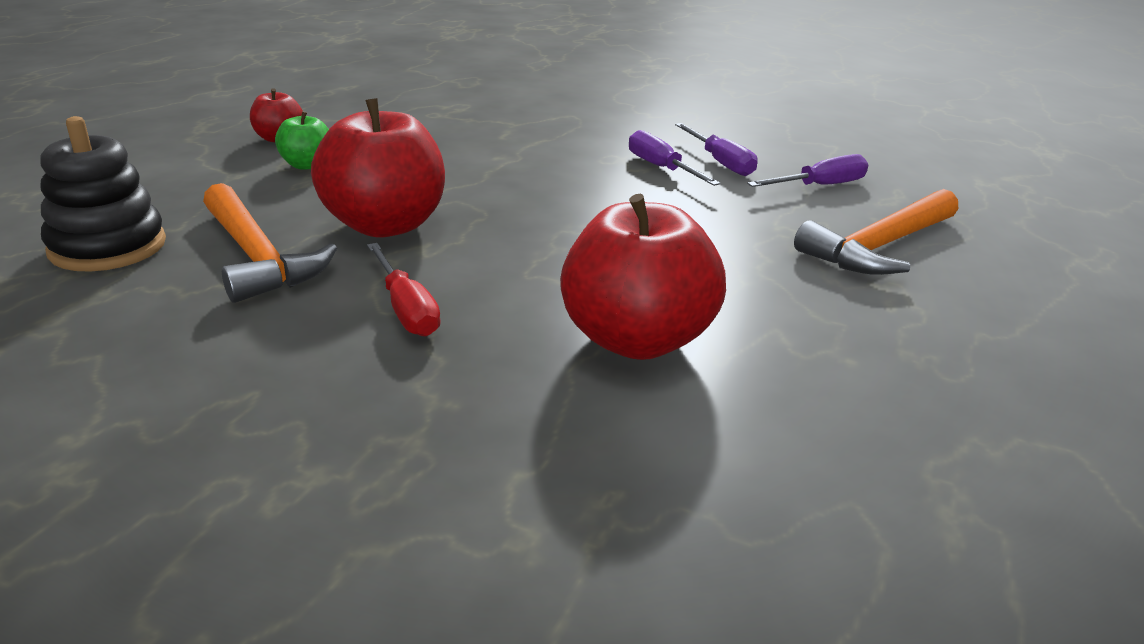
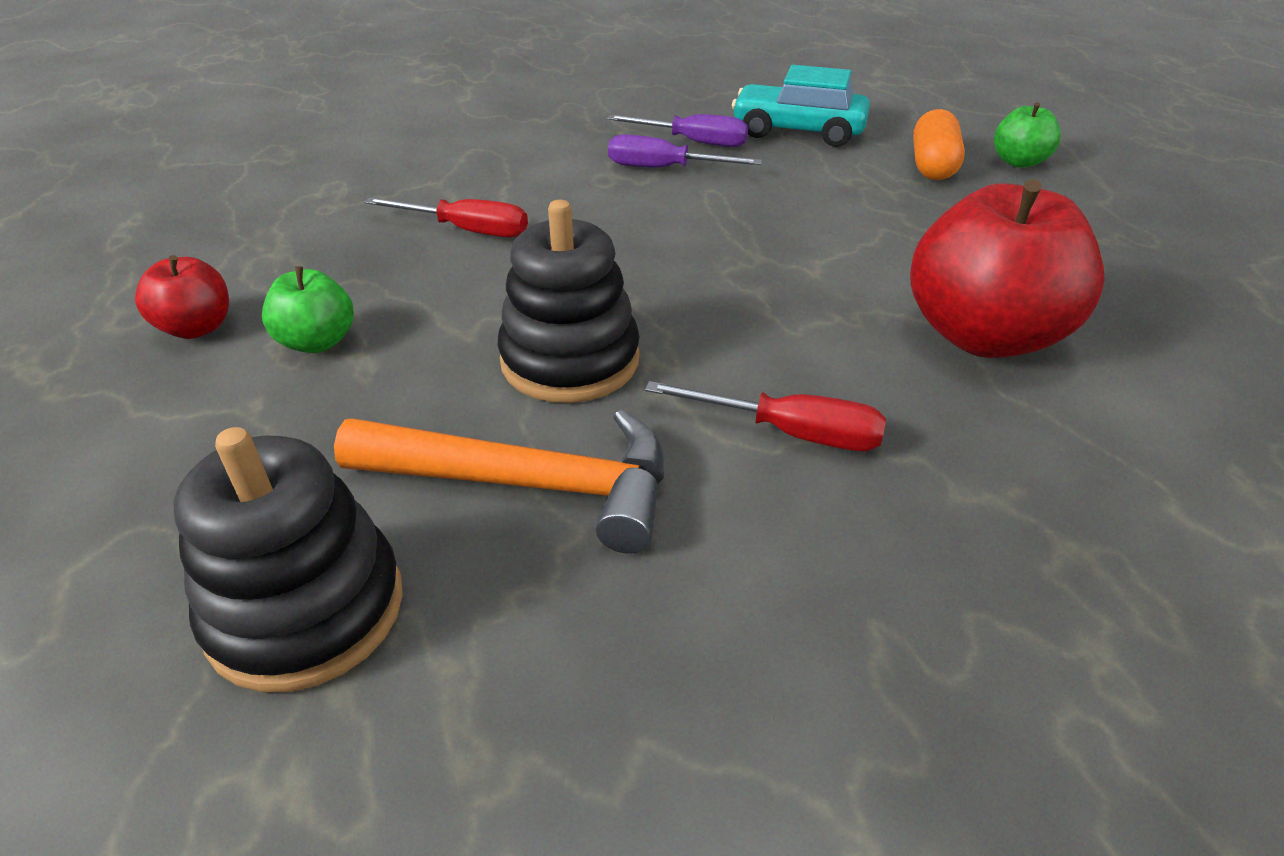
camera: 45 degrees left, 10 degrees up
red apple [311,98,445,237] -> black stacking toy [498,200,640,403]
purple screwdriver [747,154,868,187] -> turquoise car [732,65,870,147]
orange hammer [794,189,958,275] -> orange capsule [913,109,965,180]
none -> red screwdriver [364,197,528,238]
none -> green apple [994,102,1061,168]

